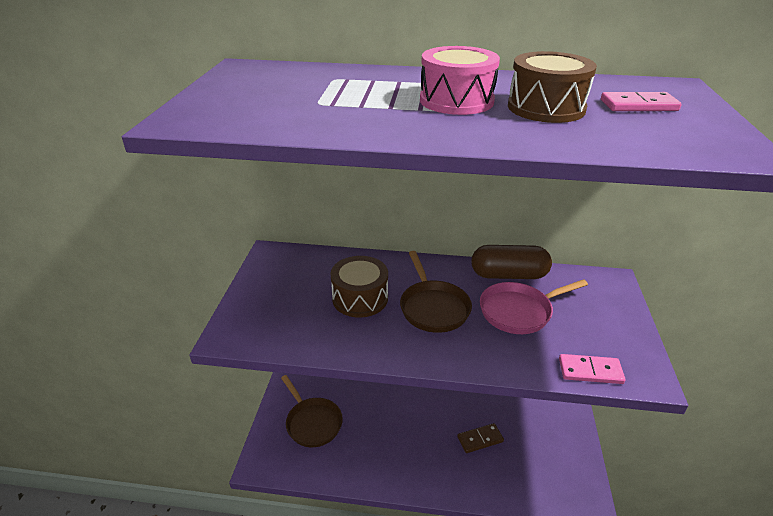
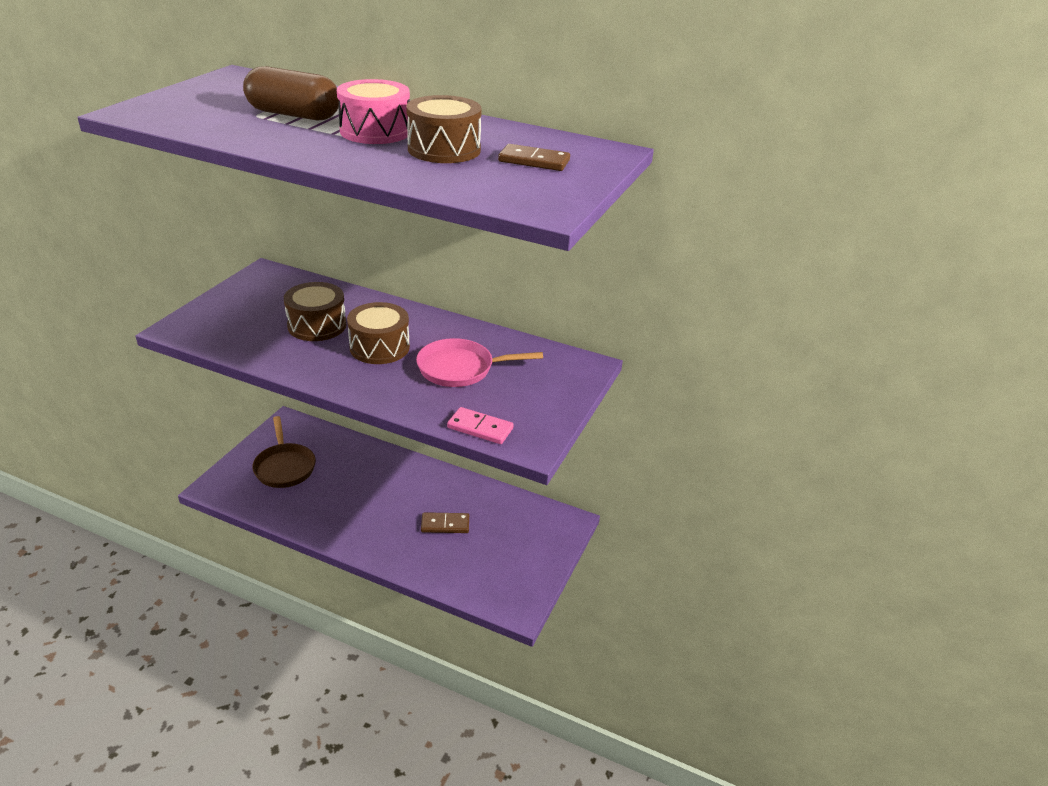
camera: 15 degrees right, 0 degrees up
brown pan [400,251,472,333] -> brown drum [347,302,410,364]
brown capsule [471,245,552,279] -> brown capsule moved to [243,66,339,120]
pink domino [601,92,681,111] -> brown domino [498,144,570,171]

